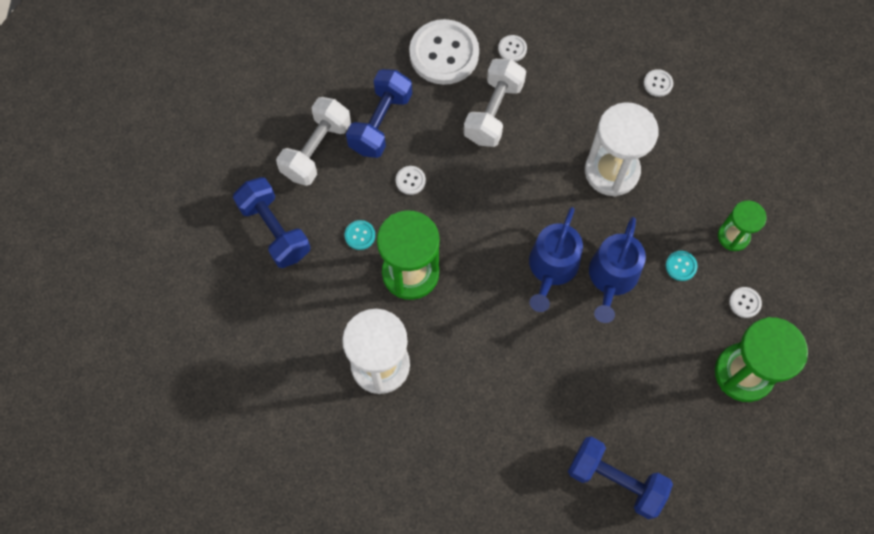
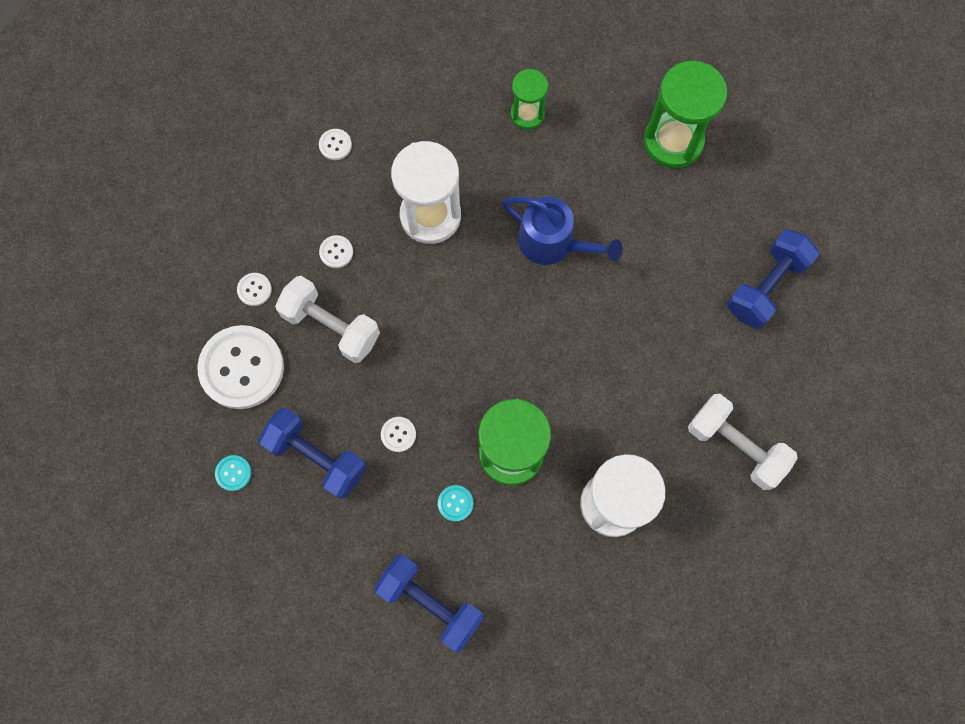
camera: 80 degrees left, 5 degrees up
blue dumbbell [233,177,311,268] -> blue dumbbell turned 60 degrees clockwise [374,555,484,652]
white dumbbell [276,97,351,186] -> white dumbbell moved to [688,394,798,490]
blue watering can [529,207,583,312] -> none
turquoise button [666,251,697,281] -> turquoise button moved to [215,455,251,491]
white button [729,287,762,318] -> white button moved to [319,235,353,268]

